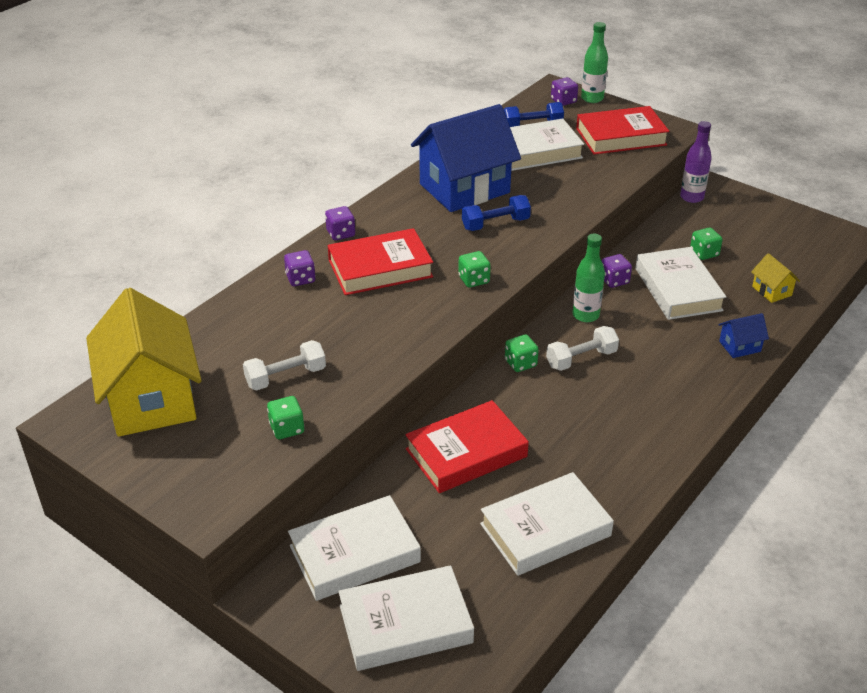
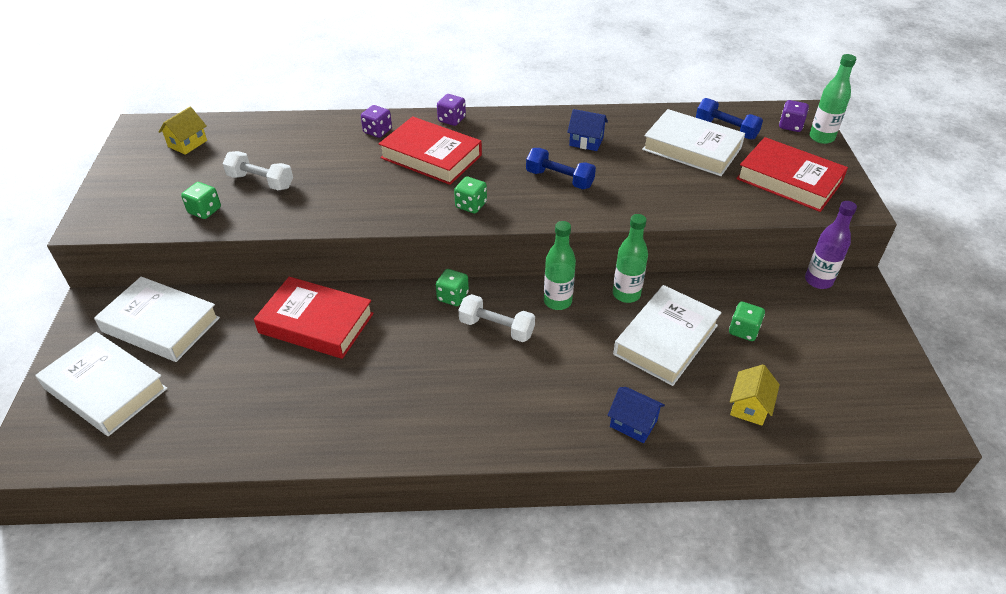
camera: 50 degrees right, 5 degrees up
yellow house [86,288,202,437] -> yellow house [159,107,207,155], size x0.41
blue house [411,104,521,212] -> blue house [567,109,608,151], size x0.41
white book [480,472,614,576] -> none
purple dice [602,254,632,288] -> green bottle [613,214,648,303]

